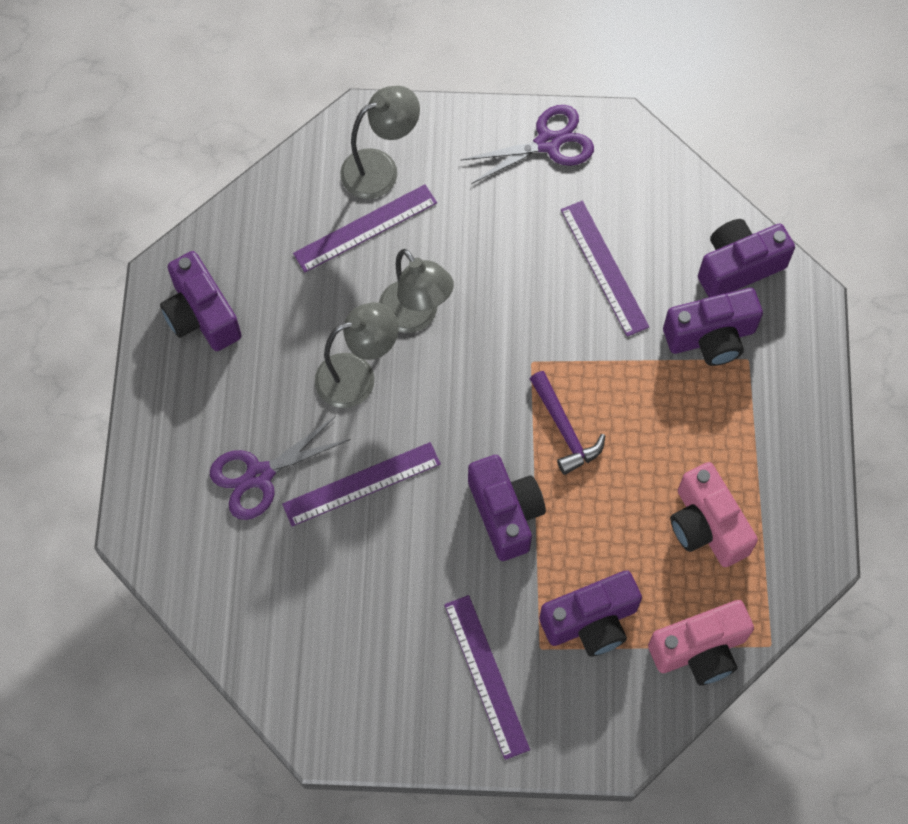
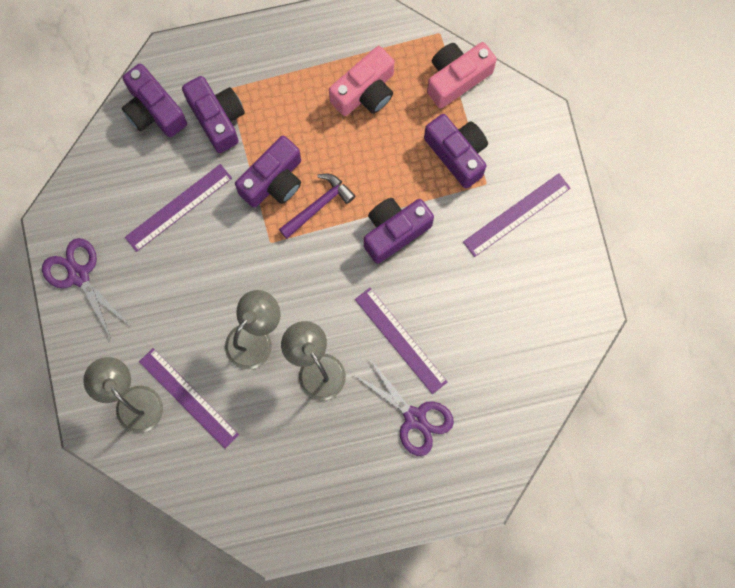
camera: 105 degrees left, 10 degrees up
purple camera [160,251,242,351] -> purple camera moved to [235,136,301,208]
pink camera [648,600,754,685] -> pink camera turned 90 degrees counterclockwise [427,42,497,108]

